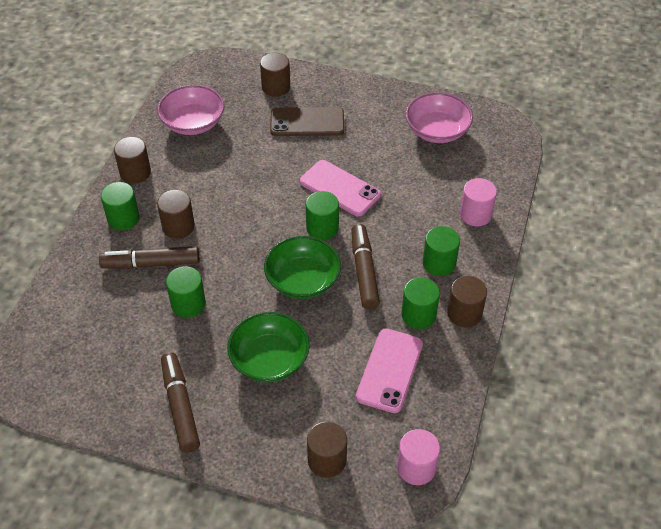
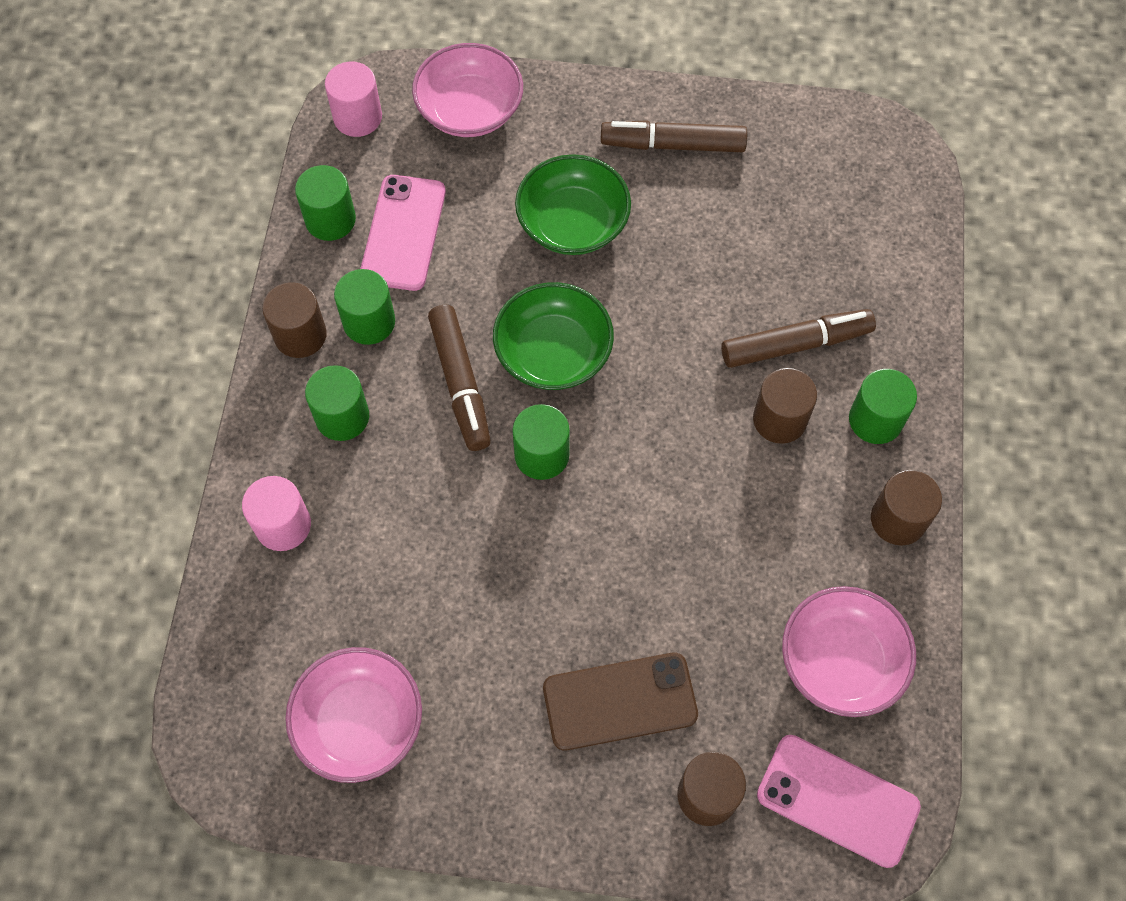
camera: 170 degrees right, 15 degrees up
brown marker [161,352,200,453] -> brown marker turned 120 degrees clockwise [601,120,747,152]
green cylinder [166,266,206,318] -> green cylinder moved to [295,165,356,241]
pink phone [300,160,381,216] -> pink phone moved to [757,735,921,868]
brown cylinder [307,422,347,478] -> pink bowl [412,43,523,137]

